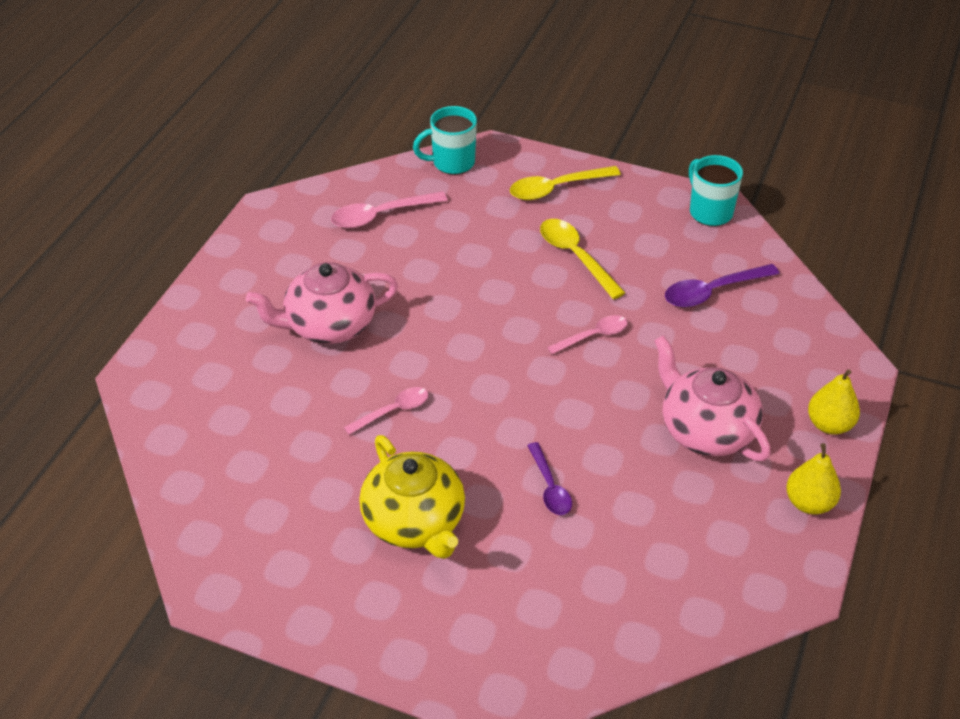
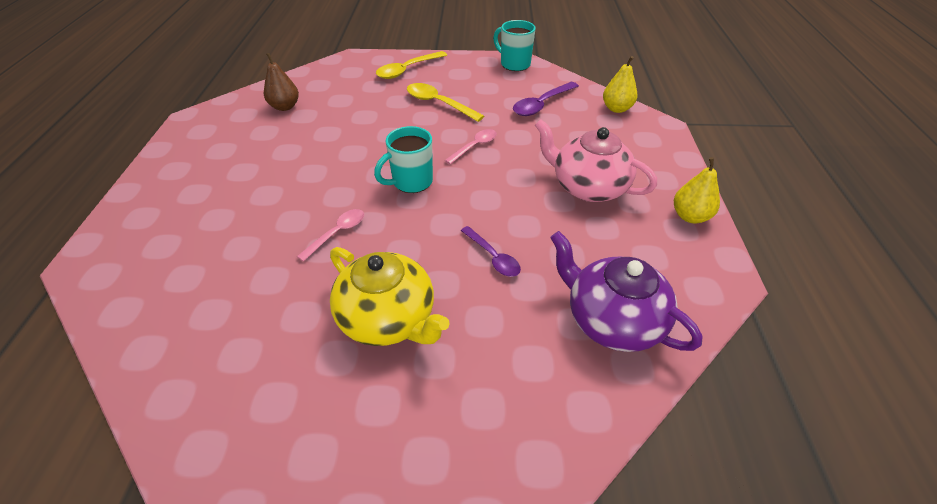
camera: 20 degrees left, 0 degrees up
pink teapot [246,262,398,344] -> none
pink spoon [331,191,448,228] -> brown pear [264,53,299,111]
turquoise mug [413,106,477,175] -> turquoise mug moved to [374,126,433,193]
yellow pear [808,369,860,435] -> yellow pear moved to [603,56,638,113]
none -> purple teapot [550,231,703,352]

